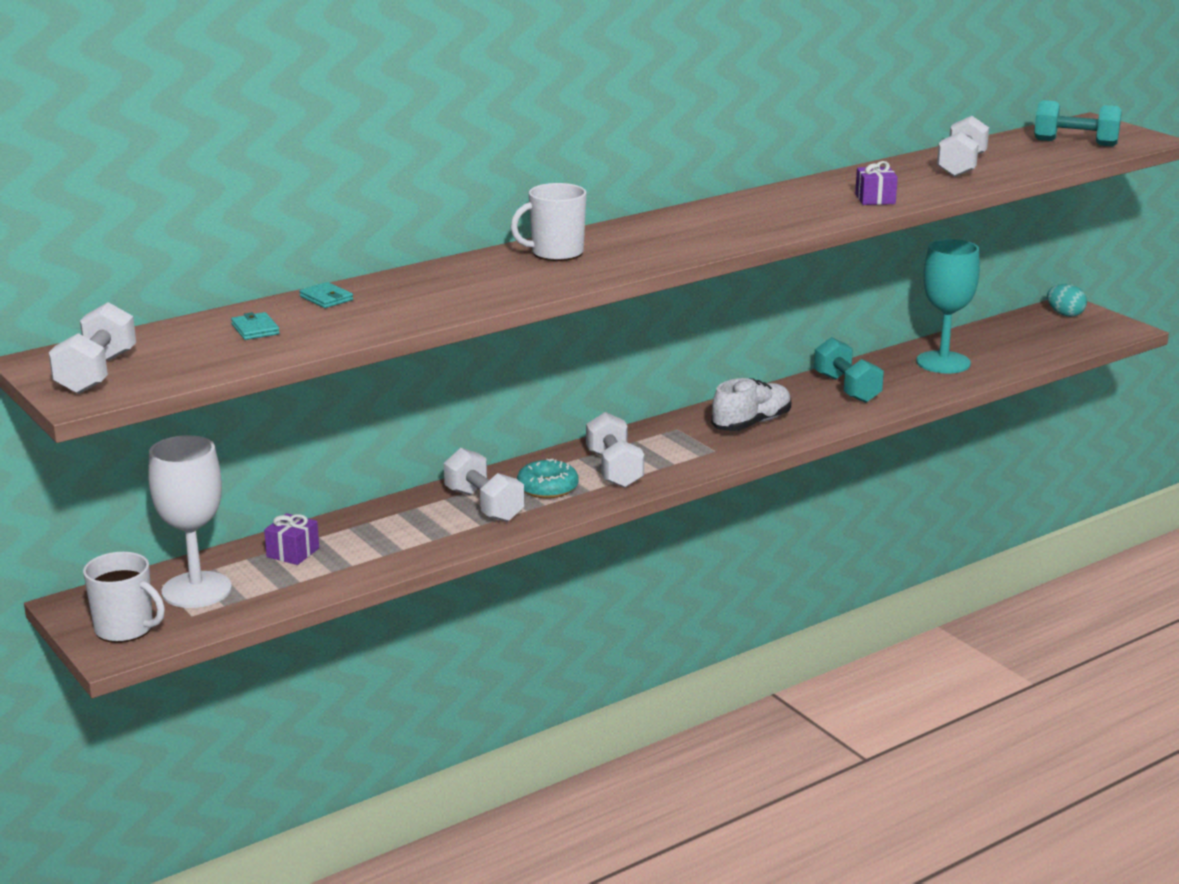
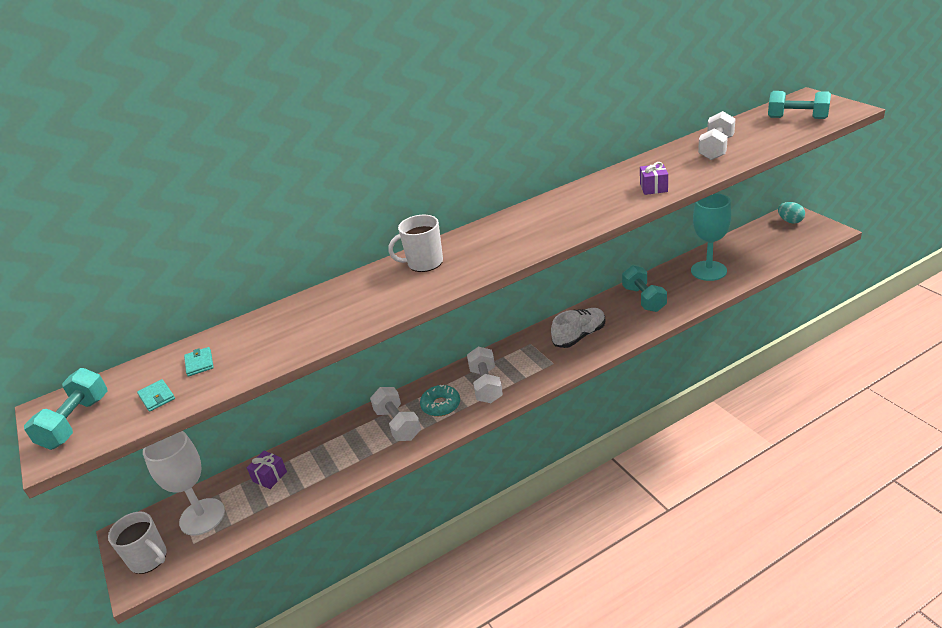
camera: 10 degrees right, 10 degrees up
white dumbbell [49,302,136,394] -> turquoise dumbbell [24,368,108,450]
turquoise wallet [299,282,353,308] -> turquoise wallet moved to [137,379,175,412]

